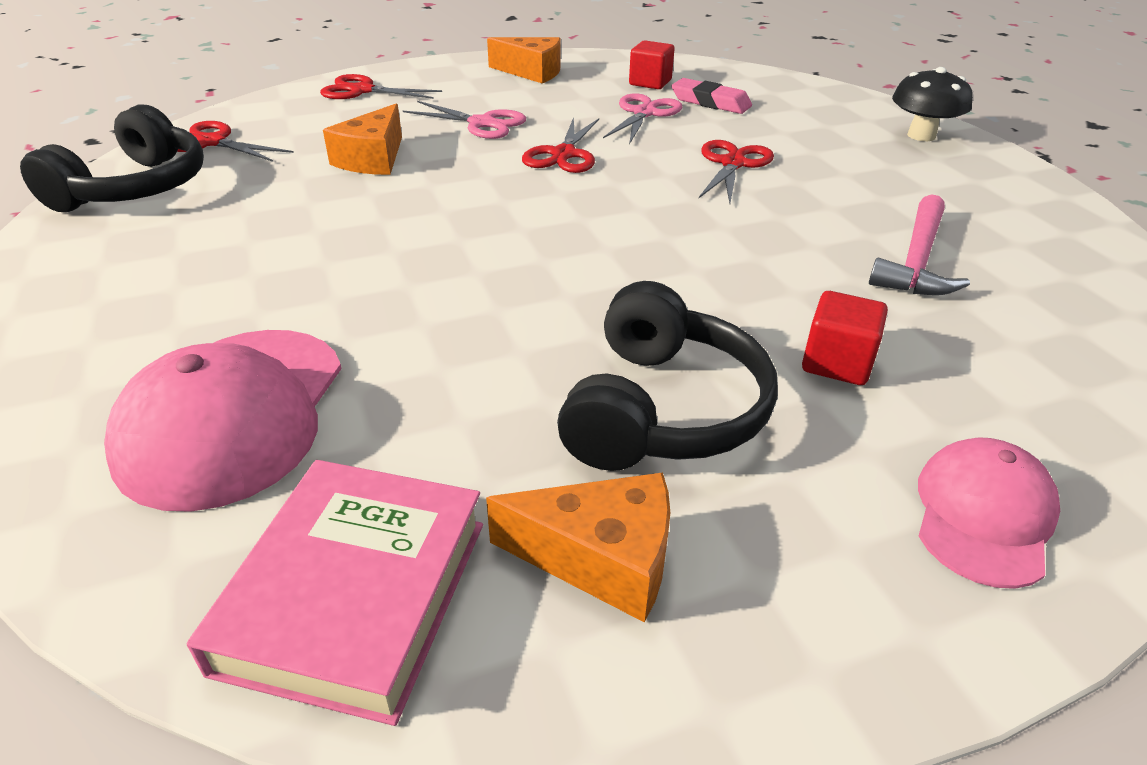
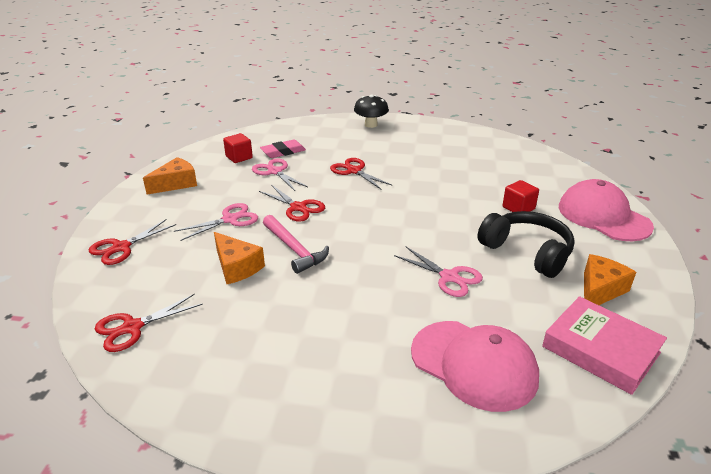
camera: 60 degrees left, 5 degrees down
black headphones [20,105,204,212] -> none
pink hammer [869,194,970,295] -> pink hammer moved to [263,215,329,274]
pink cap [918,437,1060,589] -> pink cap [559,179,654,241], size x1.63
none -> pink scissors [394,246,483,297]

